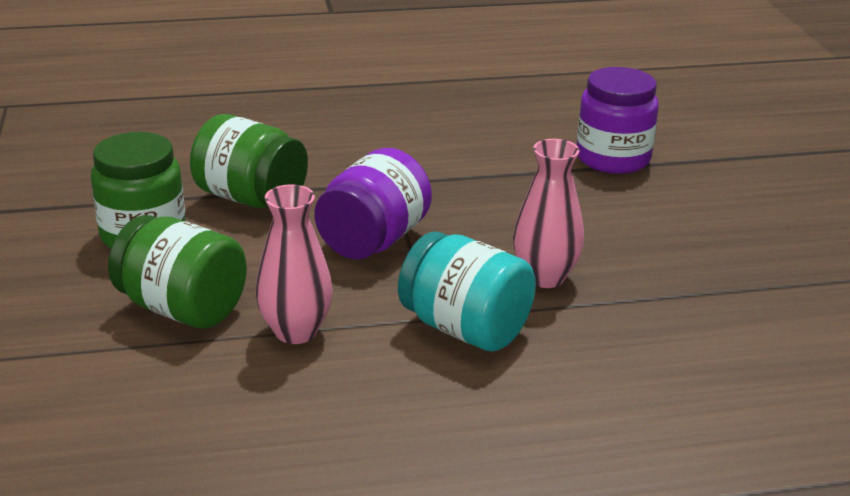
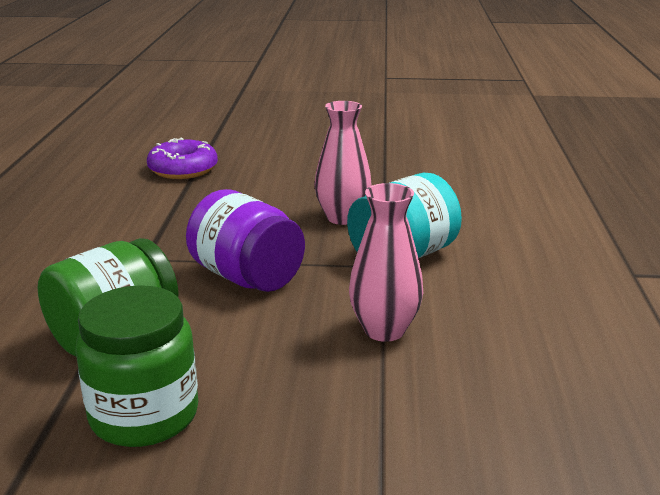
camera: 75 degrees left, 5 degrees down
green jar [108,215,247,329] -> none
purple jar [577,67,659,174] -> purple donut [147,138,218,179]

